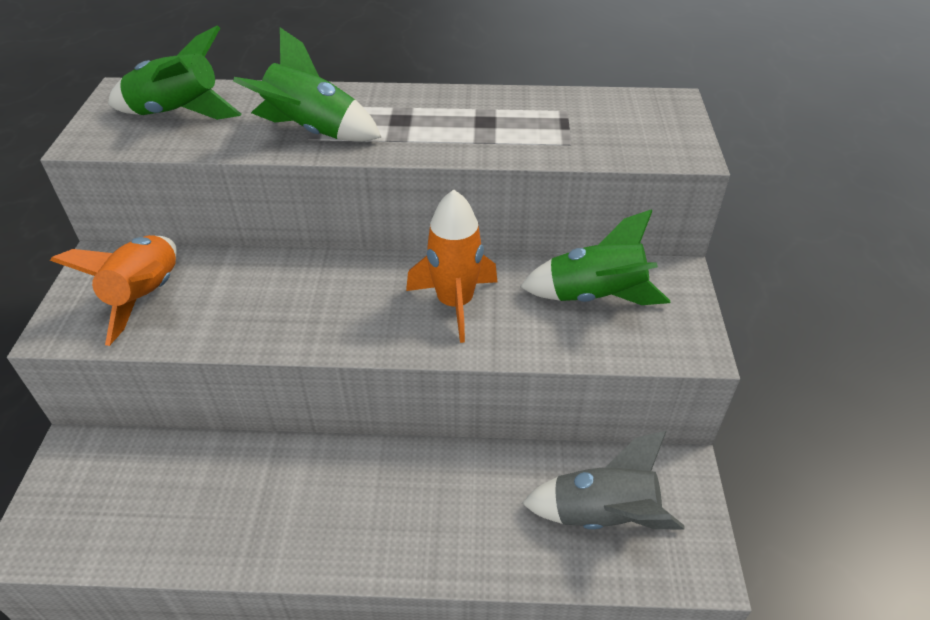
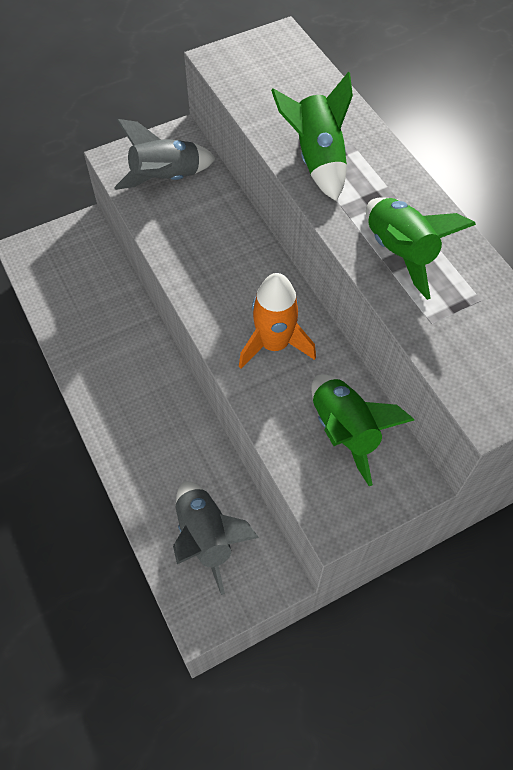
camera: 60 degrees right, 15 degrees up
orange rocket [50,235,177,346] -> grey rocket [114,119,216,190]
green rocket [108,25,242,120] -> green rocket moved to [366,197,476,300]

